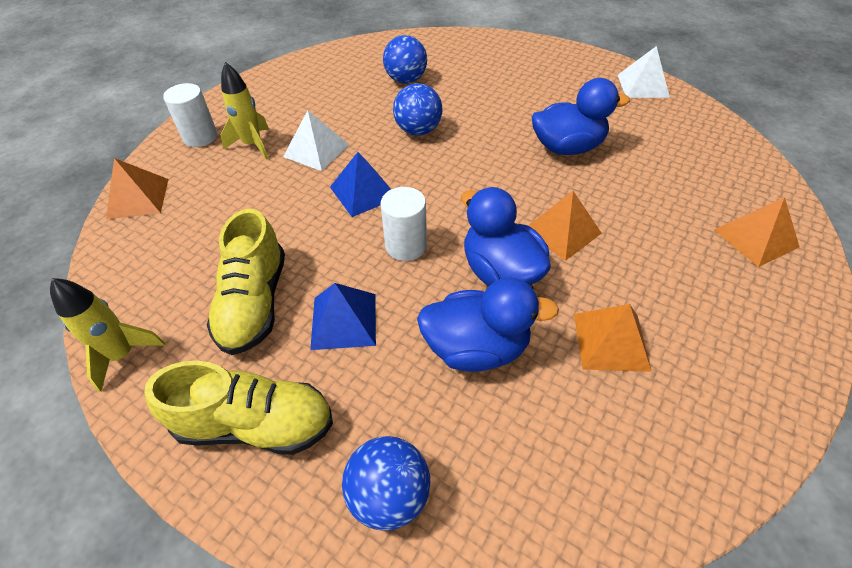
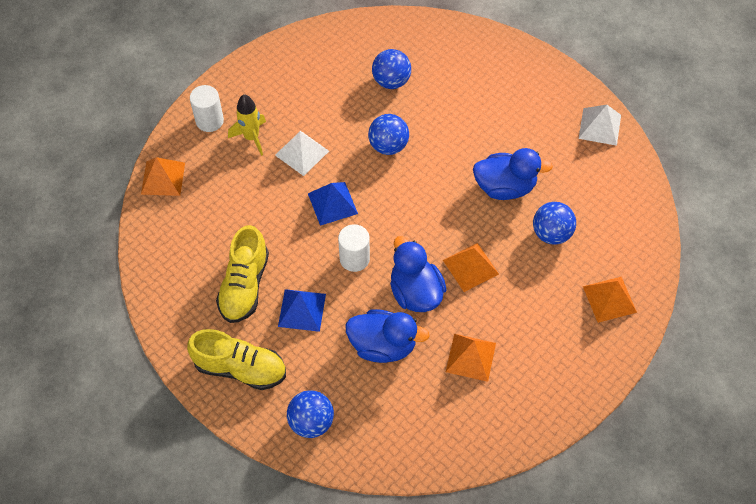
camera: 10 degrees right, 10 degrees up
yellow rocket [50,278,165,392] -> none
none -> blue ball [533,202,576,245]

